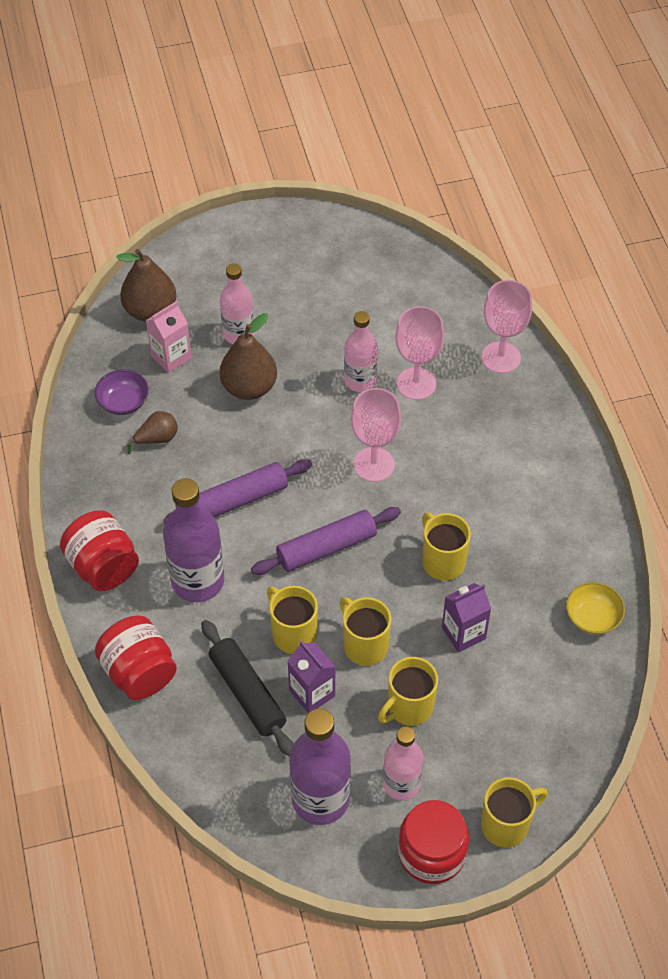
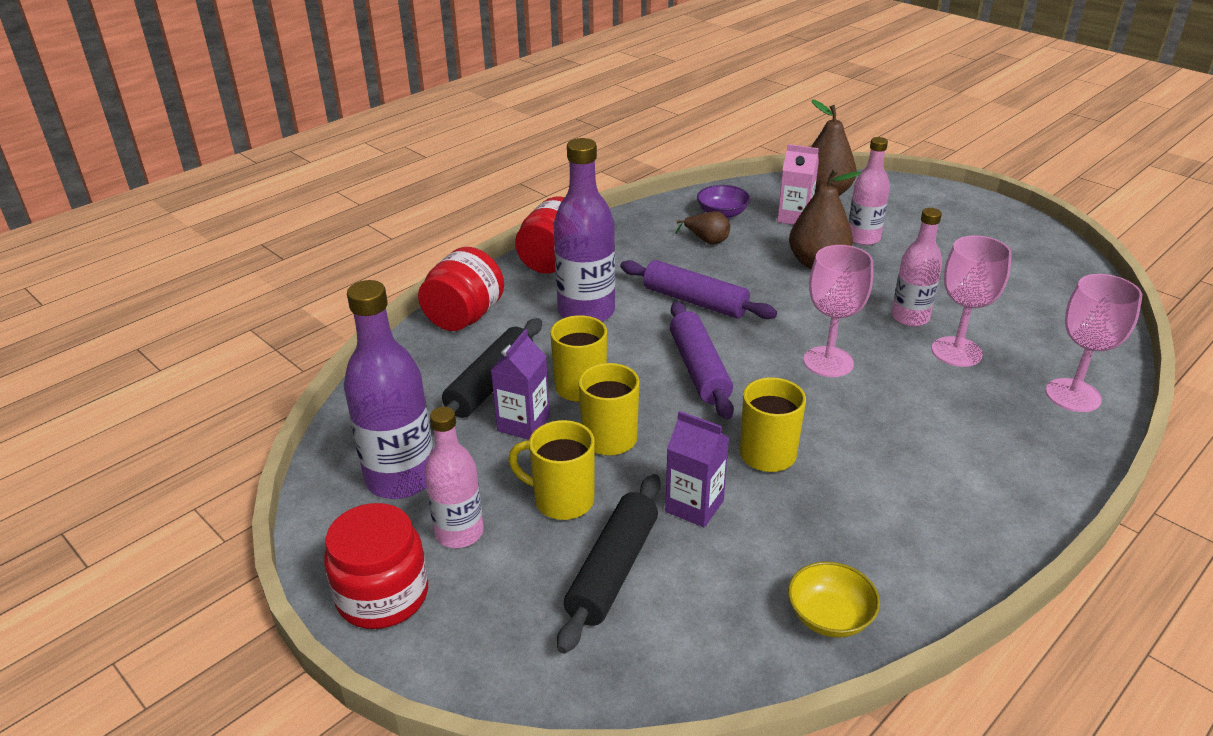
camera: 60 degrees right, 20 degrees down
purple rolling pin [251,507,401,575] -> purple rolling pin turned 45 degrees clockwise [670,302,734,419]
yellow mug [481,777,548,848] -> none
none -> black rolling pin [557,474,661,654]

